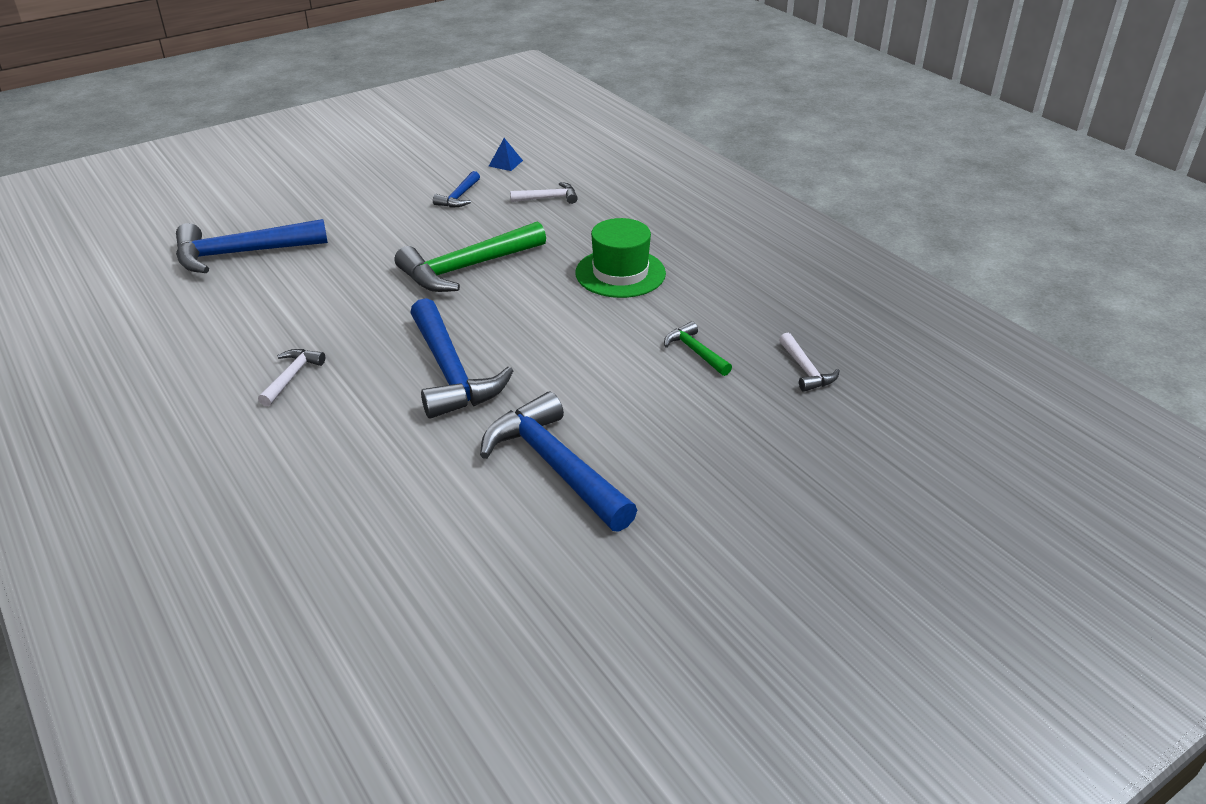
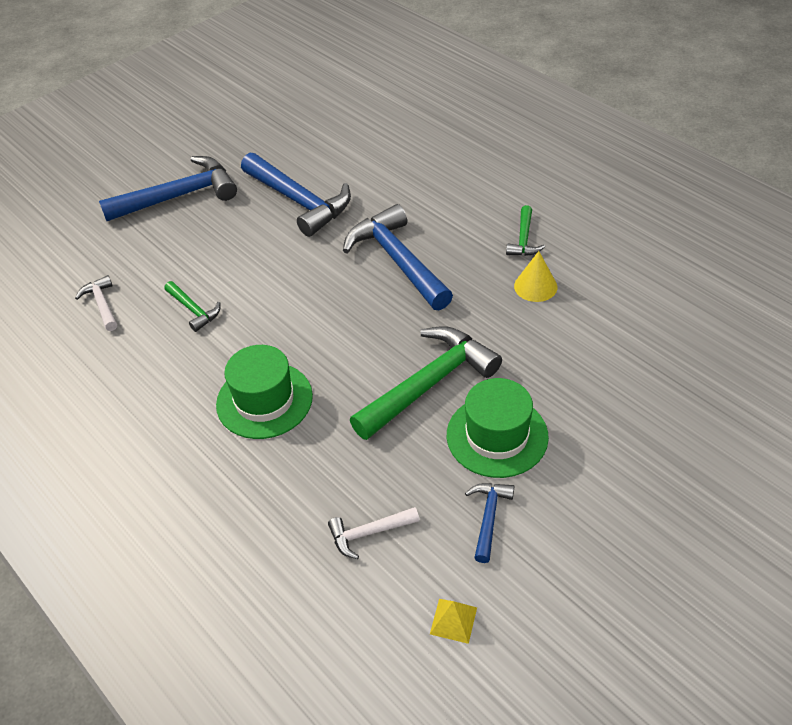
camera: 175 degrees right, 10 degrees up
blue hammer [176,219,328,273] -> blue hammer moved to [99,156,237,221]
white hammer [258,349,325,406] -> green hammer [506,205,545,256]
blue pyramid [489,138,523,171] -> yellow pyramid [430,599,477,644]
none -> green hat [447,378,549,478]
none -> yellow cone [514,251,557,302]

